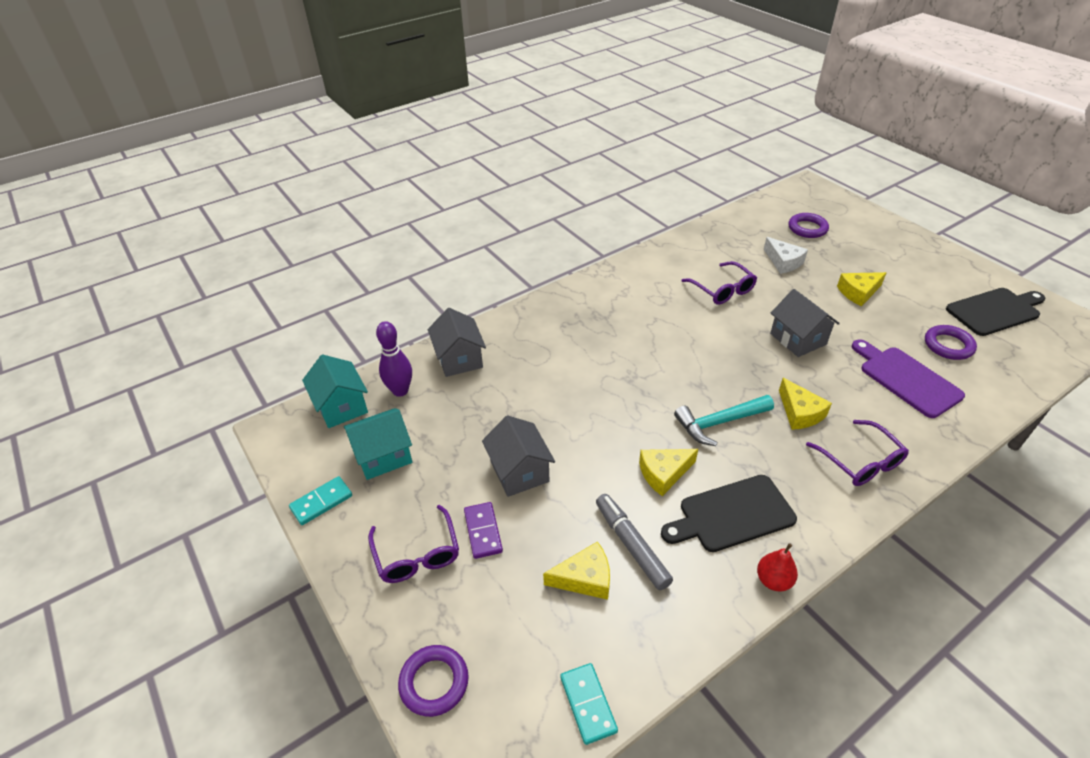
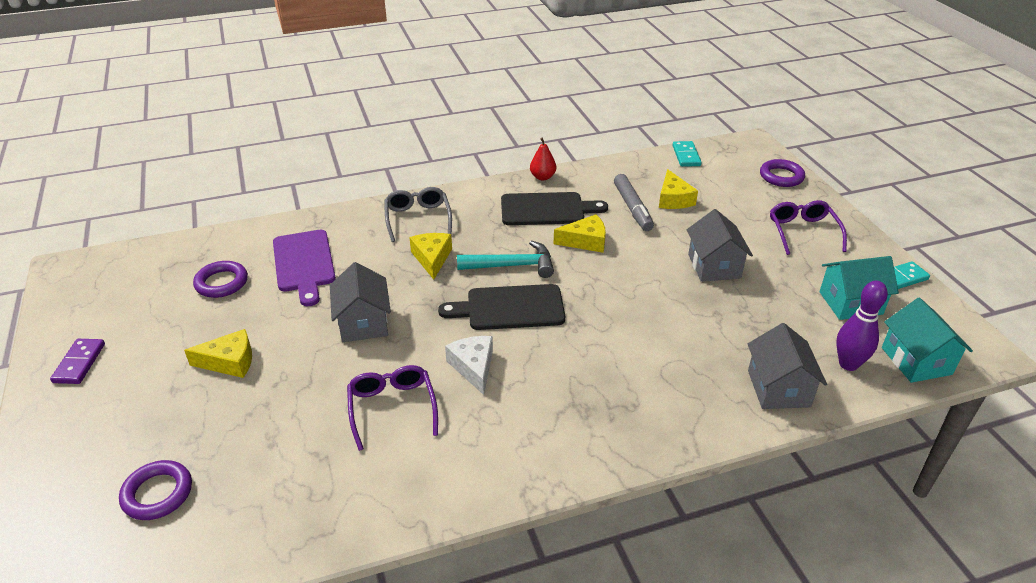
camera: 165 degrees left, 5 degrees down
purple domino [464,502,503,559] -> purple domino moved to [50,339,105,384]
yellow cheese [543,541,610,600] -> yellow cheese turned 105 degrees counterclockwise [659,169,698,209]
white cheese [764,237,808,274] -> white cheese moved to [445,336,493,395]
purple glasses [806,420,909,486] -> grey glasses [385,187,452,242]
black cutting board [946,288,1045,336] -> black cutting board moved to [438,284,565,330]

